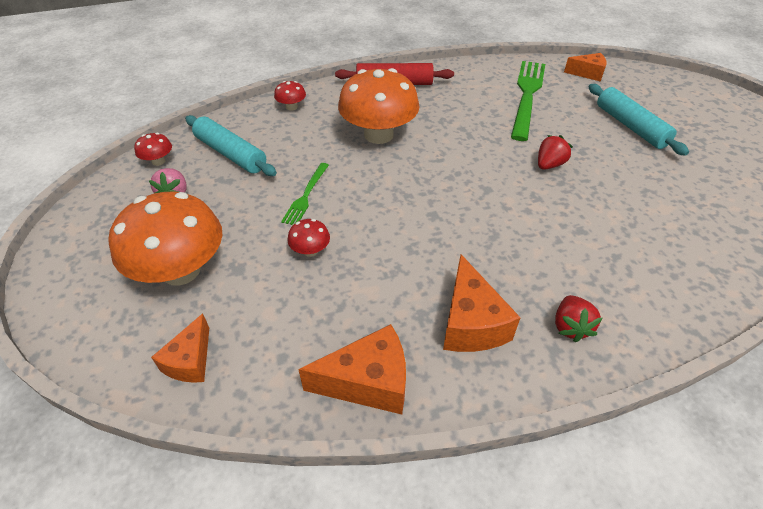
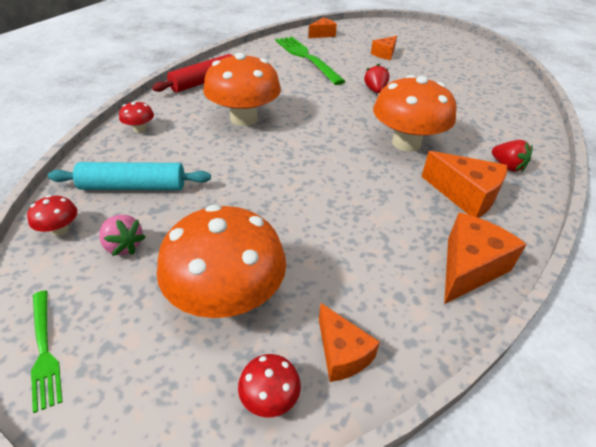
camera: 45 degrees left, 5 degrees down
green fork [281,163,329,225] -> green fork moved to [31,290,63,413]
red mushroom [287,219,330,257] -> red mushroom moved to [238,354,301,417]
turquoise rolling pin [589,84,689,156] -> orange cheese [371,36,397,60]
none -> orange mushroom [373,75,457,152]

